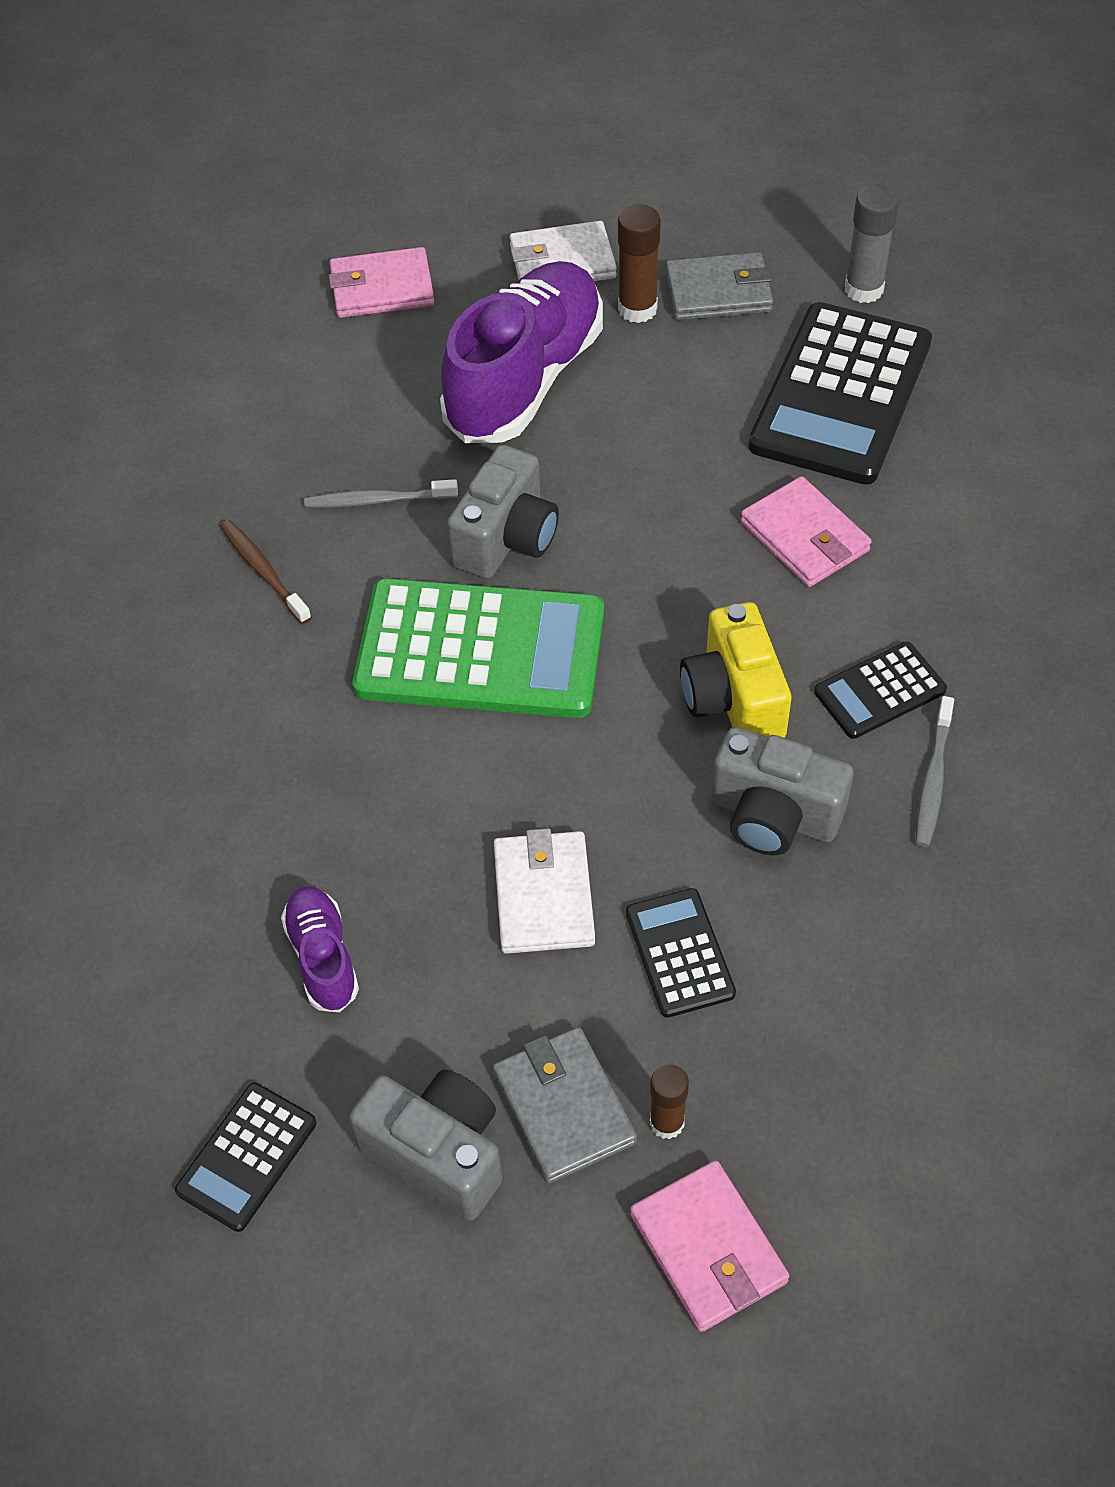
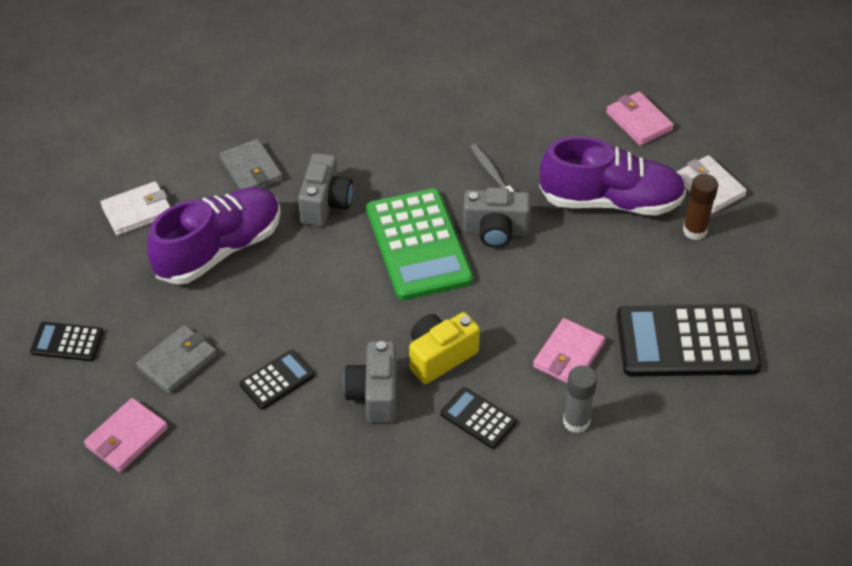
camera: 65 degrees right, 5 degrees down
black calculator [175,1083,317,1232] -> black calculator moved to [30,322,104,361]
brown toothbrush [220,520,312,624] -> none
purple shoe [281,886,359,1012] -> purple shoe [147,187,281,285], size x2.14
grey camera [349,1070,502,1221] -> grey camera moved to [298,153,353,226]
white wallet [494,828,595,954] -> white wallet moved to [101,181,170,236]
brown glue stick [650,1065,689,1139] -> none
grey wallet [666,252,773,321] -> grey wallet moved to [220,139,283,189]
grey glue stick [845,184,899,303] -> grey glue stick moved to [563,365,597,433]
grey toothbrush [916,696,954,847] -> none

